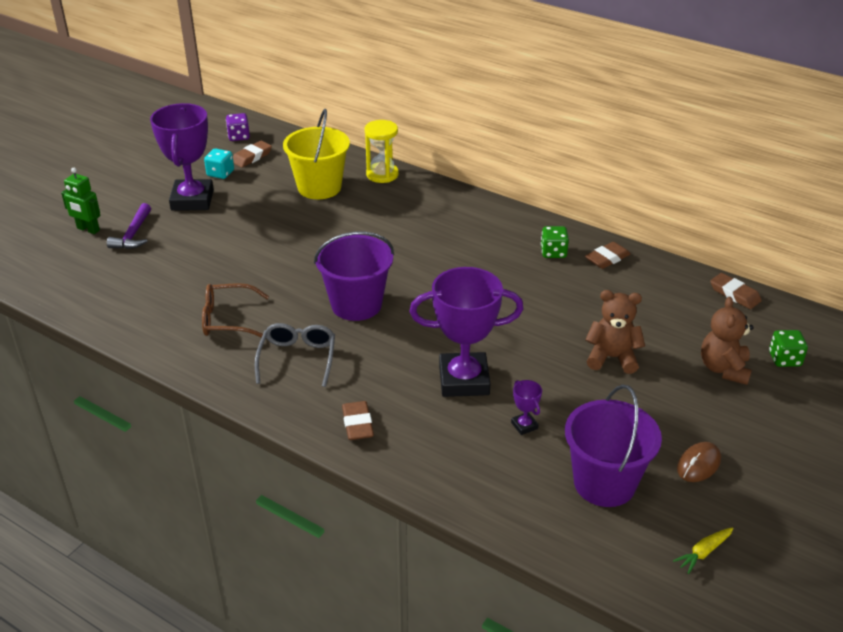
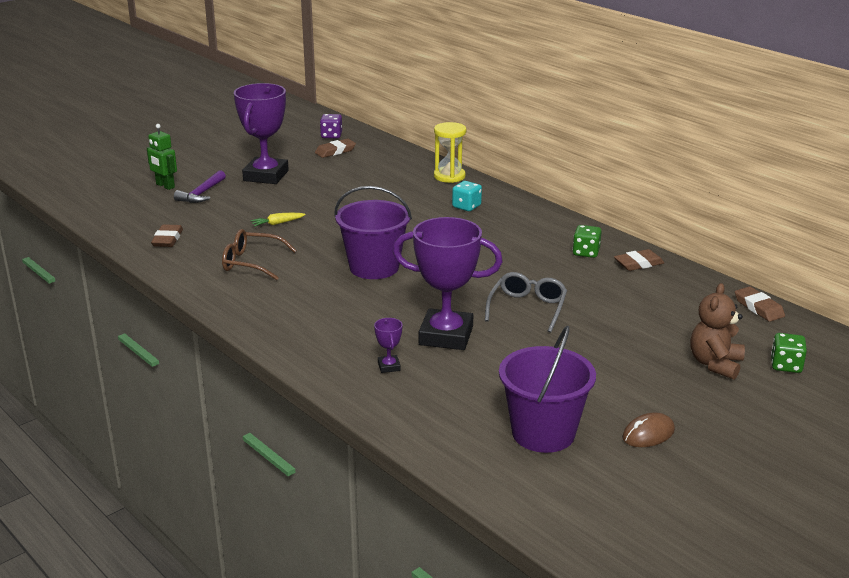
camera: 15 degrees right, 10 degrees down
turquoise dice [204,148,234,179] -> turquoise dice moved to [452,181,482,211]
grey glasses [255,323,335,387] -> grey glasses moved to [485,272,567,333]
yellow bucket [283,109,350,199] -> none
brown eraser [342,401,374,440] -> brown eraser moved to [151,224,183,247]
purple trophy [511,380,542,435] -> purple trophy moved to [374,318,403,373]
brown teddy bear [585,290,645,374] -> none
yellow carrot [673,527,734,574] -> yellow carrot moved to [250,213,306,227]

